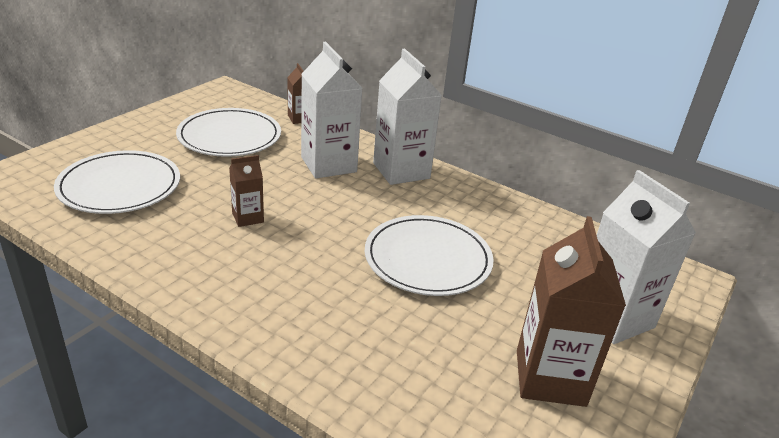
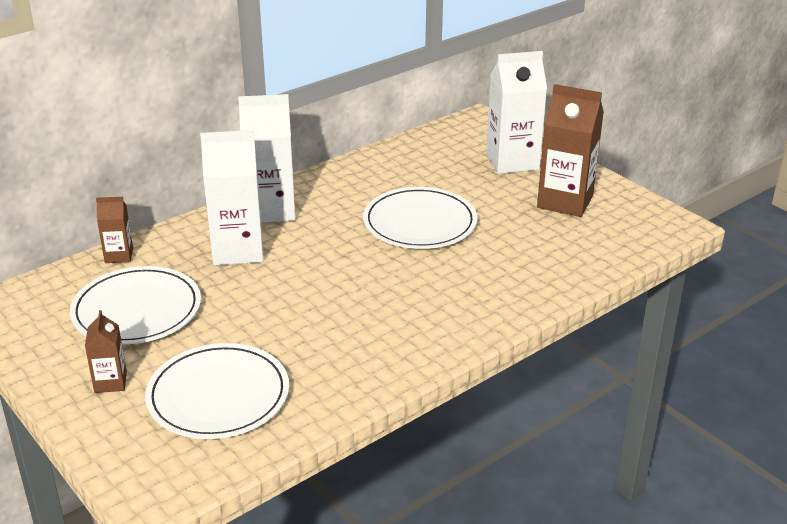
camera: 70 degrees left, 0 degrees up
brown carton [229,155,264,227] -> brown carton moved to [85,310,127,393]

